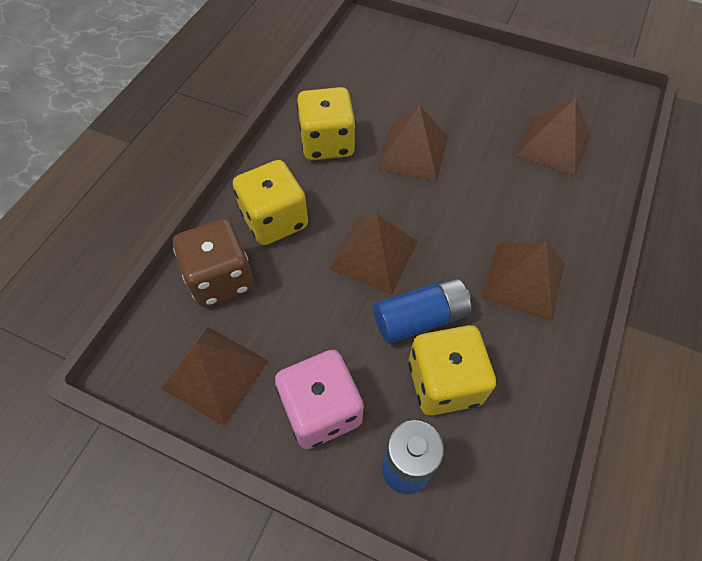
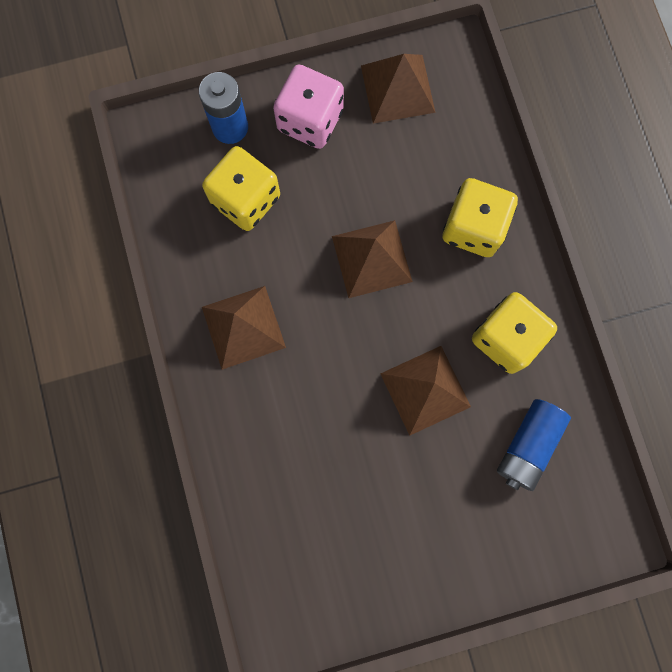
camera: 140 degrees right, 20 degrees up
brown dice [173,219,254,307] -> none
blue battery [374,277,471,344] -> blue battery moved to [497,399,571,491]
brown pyramid [516,97,591,176] -> none

